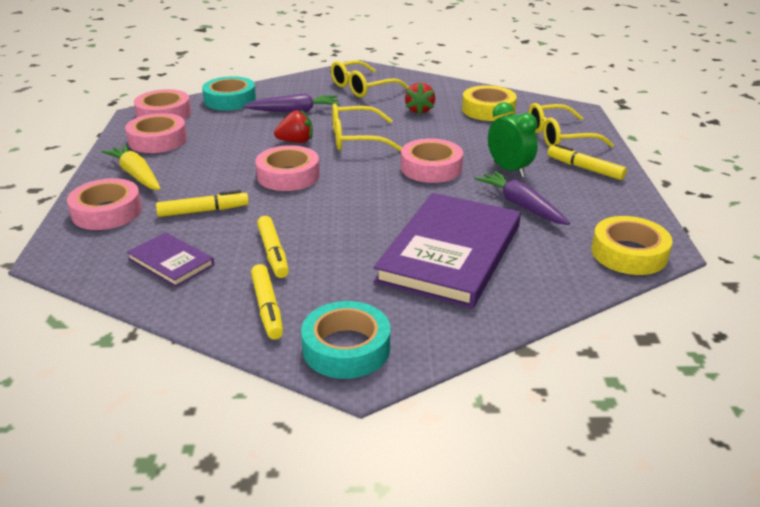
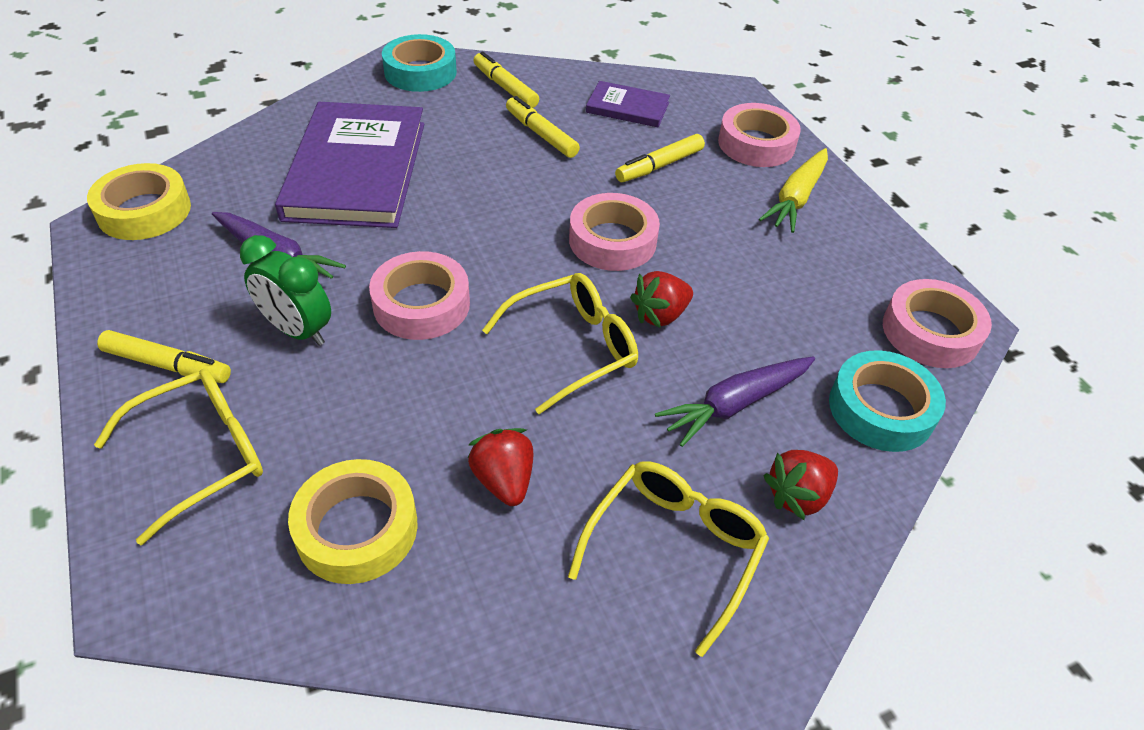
camera: 155 degrees right, 15 degrees up
yellow carrot [101,144,161,190] -> yellow carrot turned 90 degrees clockwise [759,148,828,233]
pink tape [125,113,187,153] -> none
none -> red strawberry [763,450,838,520]

